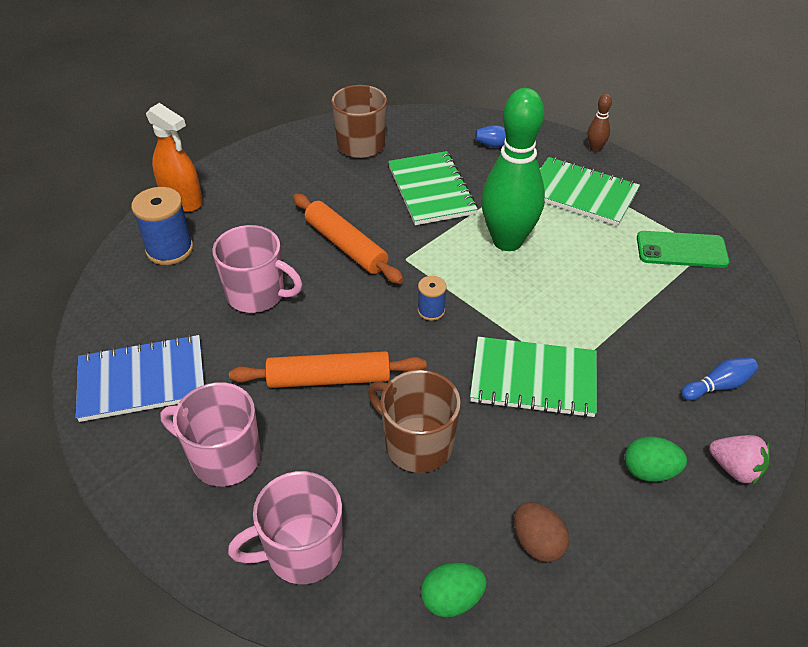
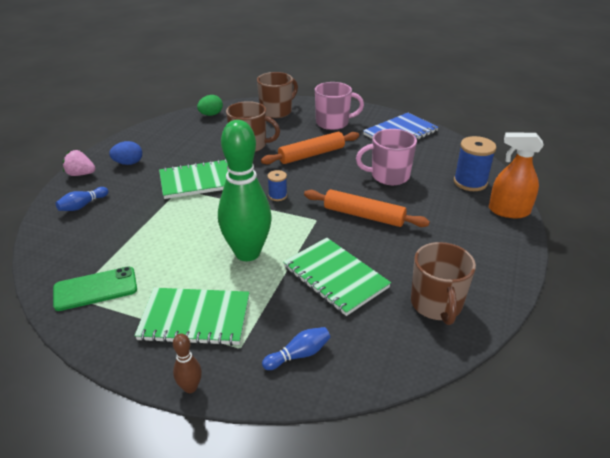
camera: 155 degrees right, 10 degrees down
pink mug [228,471,343,584] -> brown mug [257,72,298,118]
brown egg [514,502,569,562] -> none
green egg [625,437,687,482] -> blue egg [109,141,142,165]

